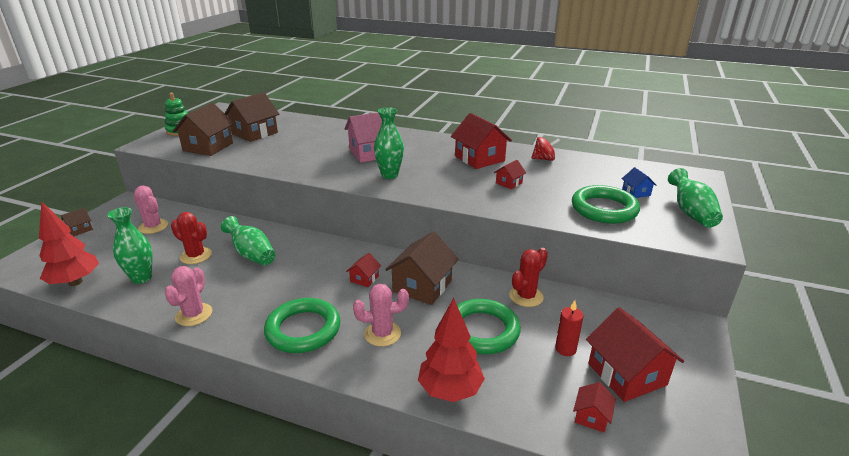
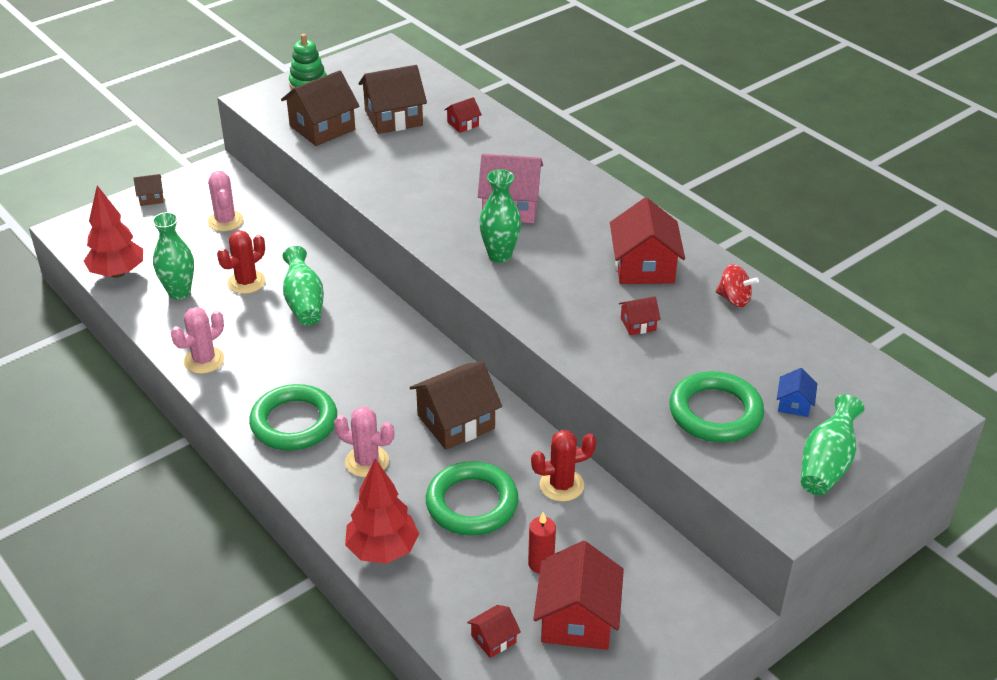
camera: 30 degrees right, 10 degrees up
red cactus [171,212,212,264] -> red cactus turned 75 degrees clockwise [217,230,266,294]
red house [346,253,381,287] -> red house moved to [444,97,482,133]

